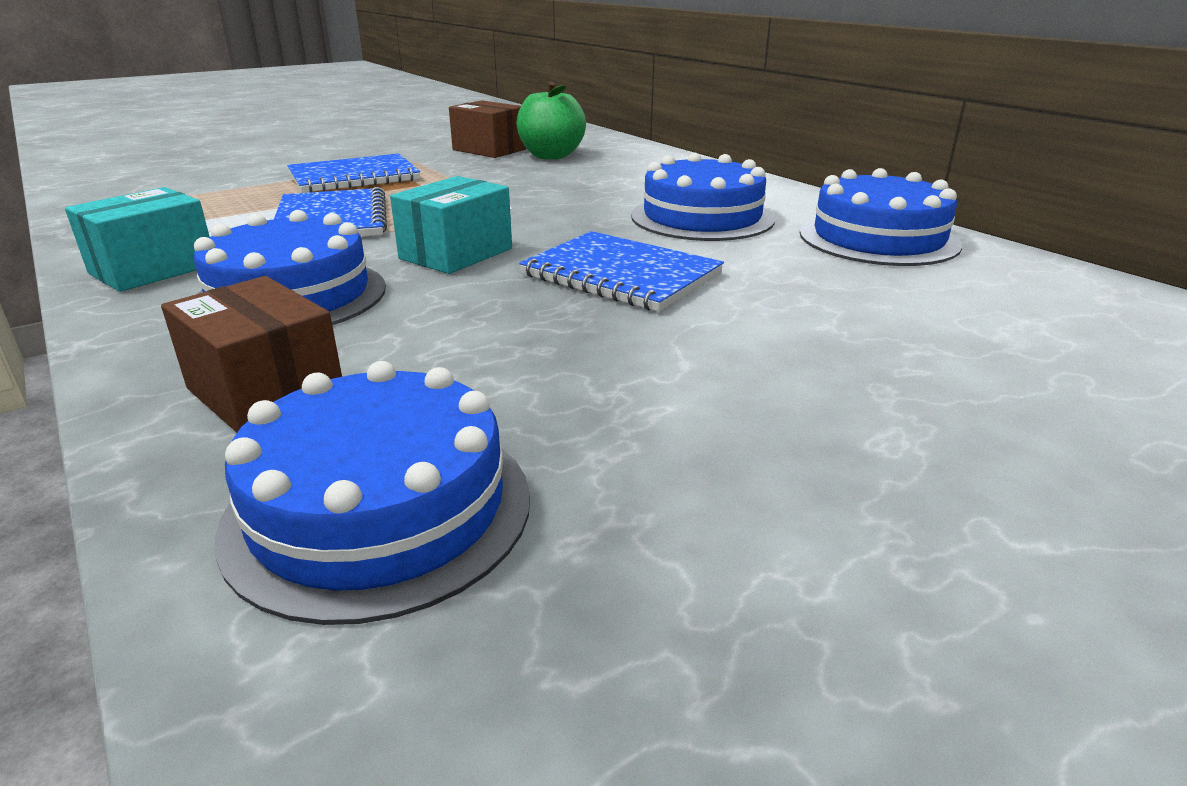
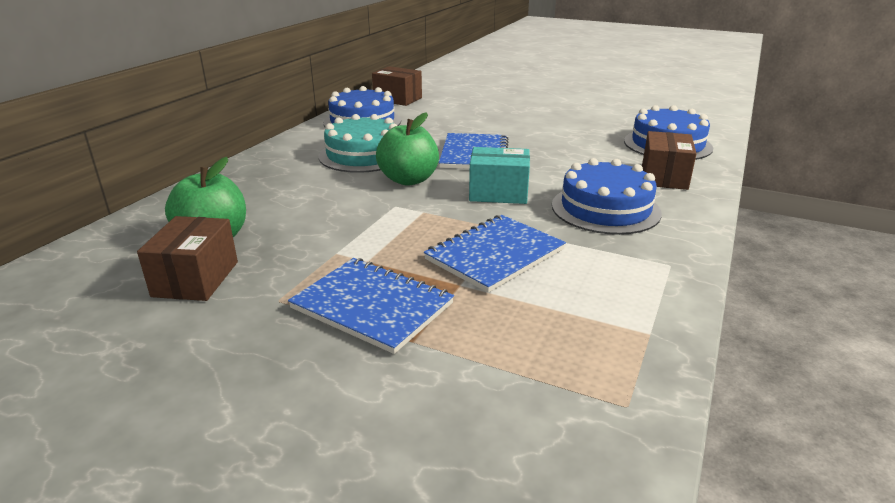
camera: 120 degrees left, 0 degrees up
turquoise box [65,187,210,292] -> none
blue cake [631,153,775,241] -> turquoise cake [318,114,397,173]
none -> brown box [372,66,422,106]
none -> green apple [376,112,439,186]

